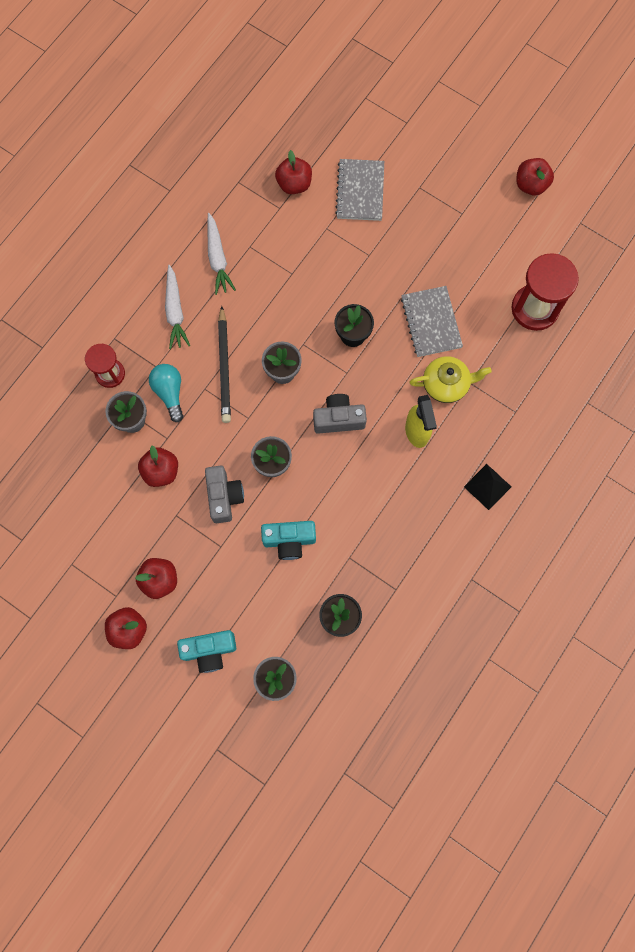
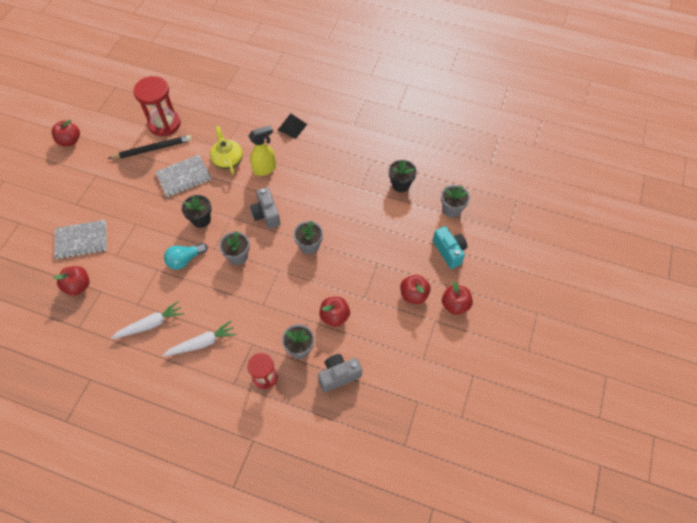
camera: 105 degrees left, 15 degrees down
turquoise light bulb [149,364,183,422] -> turquoise light bulb moved to [164,243,207,270]
grey camera [205,466,244,523] -> grey camera moved to [318,354,362,392]
black pencil [218,306,231,423] -> black pencil moved to [108,135,192,159]
turquoise camera [261,521,316,560] -> none

